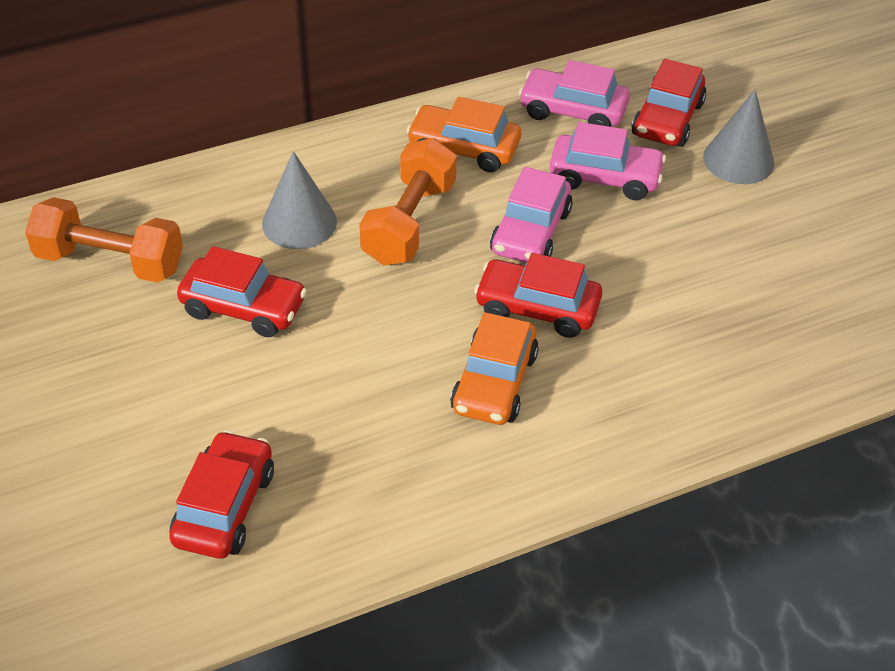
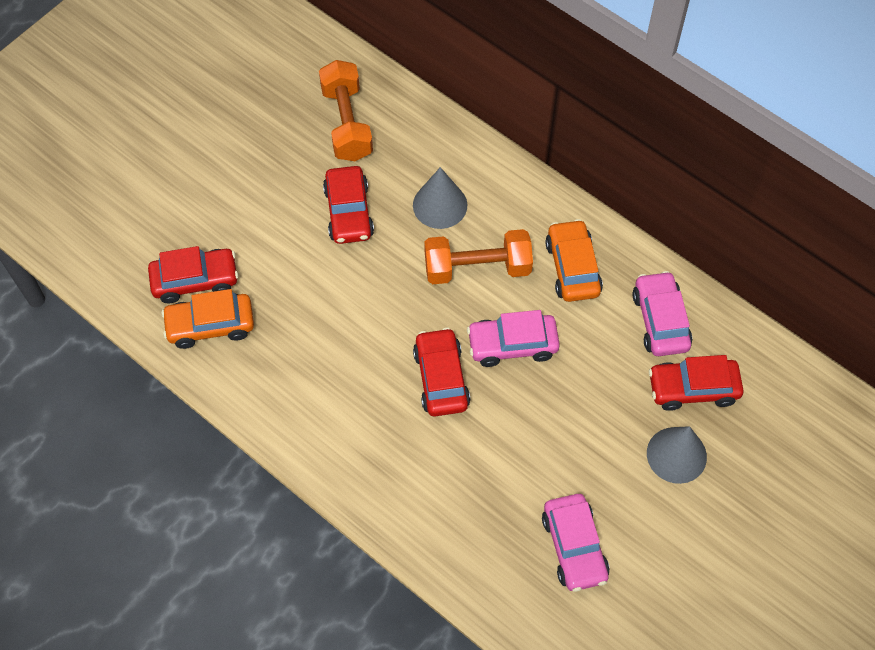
camera: 65 degrees right, 15 degrees up
orange car [450,312,539,425] -> orange car moved to [161,289,254,349]
pink car [550,122,666,200] -> pink car moved to [542,494,610,592]

